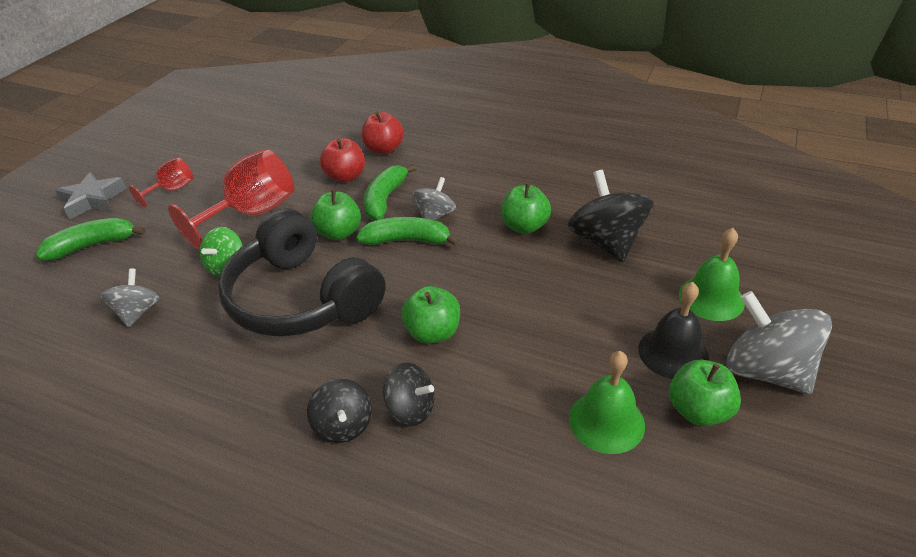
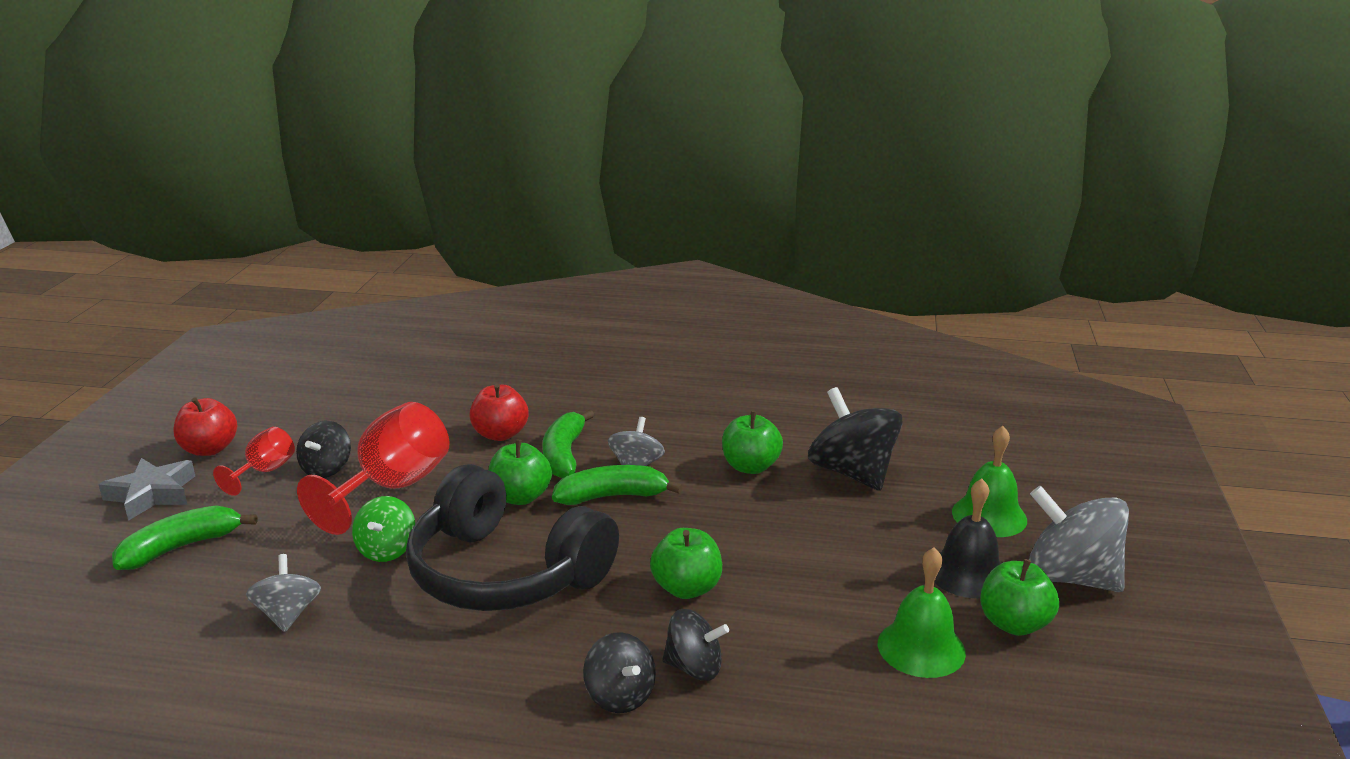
camera: 15 degrees left, 15 degrees down
red apple [362,112,404,154] -> red apple moved to [173,397,237,456]
none -> black spinning top [296,421,351,478]

